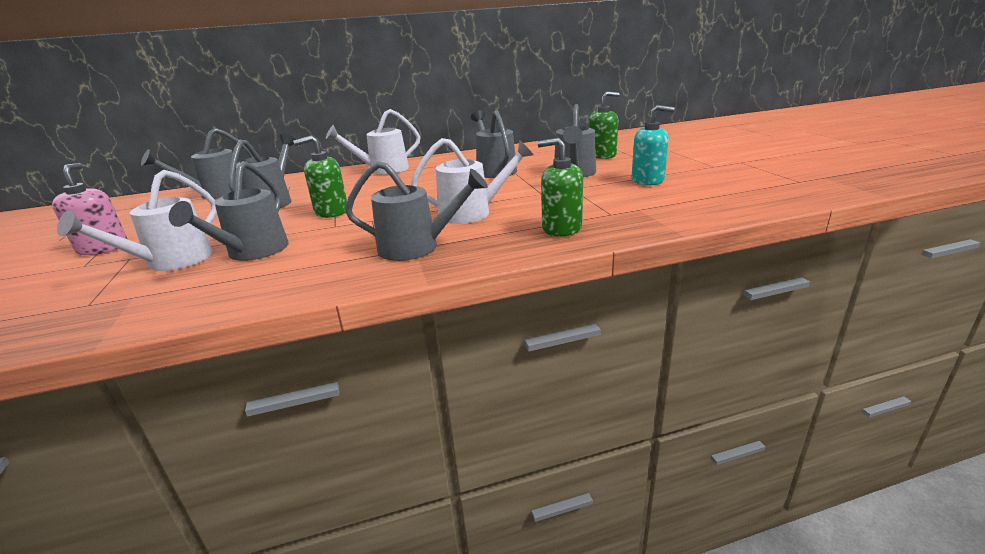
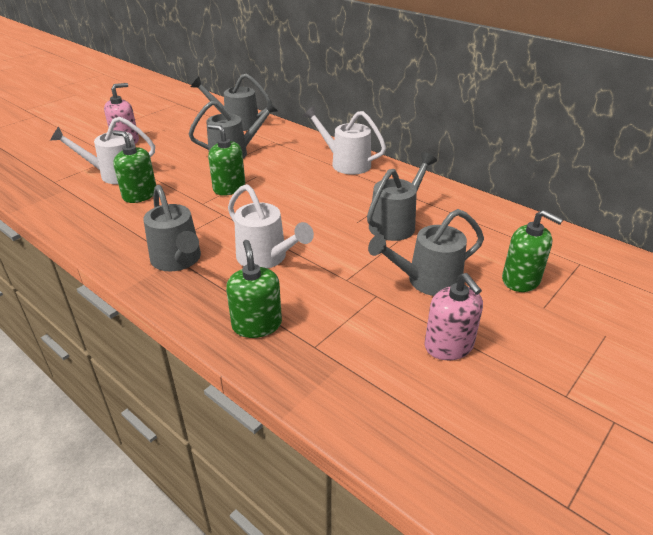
camera: 55 degrees right, 10 degrees up
grey watering can [169,161,289,261] -> green soap dispenser [113,130,156,203]
turquoise soap dispenser [632,105,675,185] -> pink soap dispenser [424,273,483,360]

